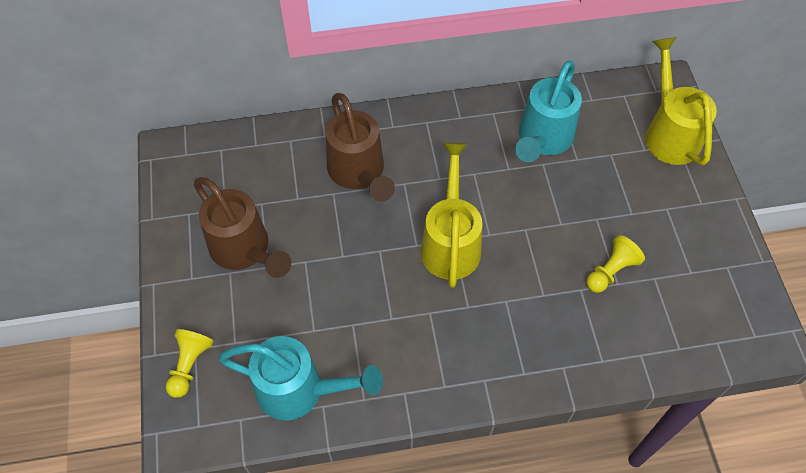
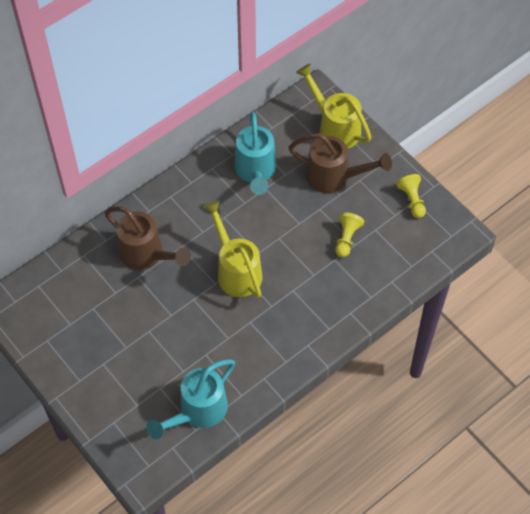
camera: 30 degrees left, 0 degrees up
yellow pawn [166,329,214,398] -> yellow pawn moved to [396,174,426,218]
brown watering can [194,177,291,278] -> brown watering can moved to [288,133,392,193]
turquoise watering can [218,336,383,420] -> turquoise watering can turned 150 degrees clockwise [146,359,235,439]

